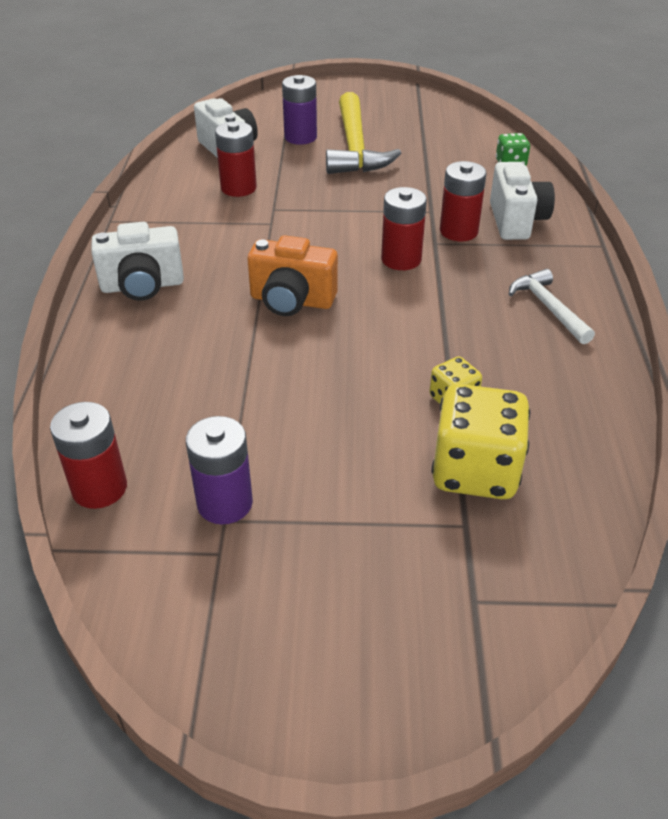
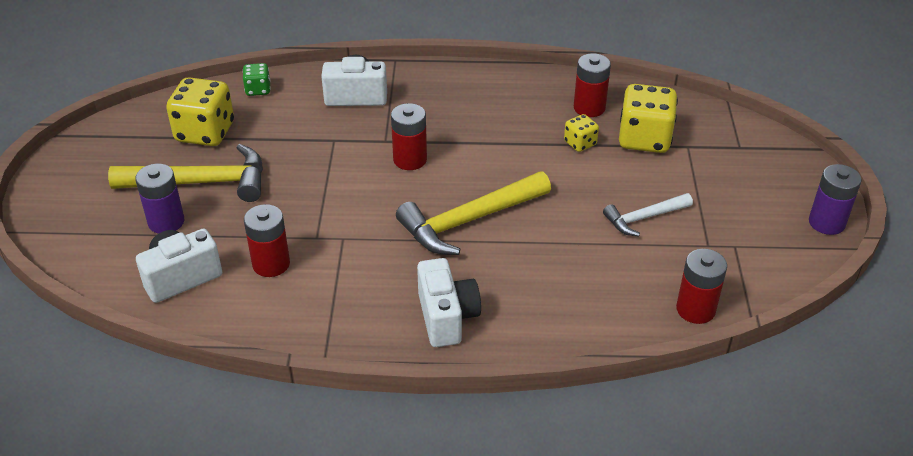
camera: 90 degrees left, 0 degrees up
purple battery [186,416,253,524] -> purple battery moved to [809,164,862,235]
orange camera [247,235,338,316] -> yellow hammer [396,171,551,255]
red battery [440,161,487,241] -> red battery moved to [574,53,611,117]
white hammer [509,269,595,344] -> white hammer moved to [603,193,693,236]
none -> yellow dice [166,77,234,146]

